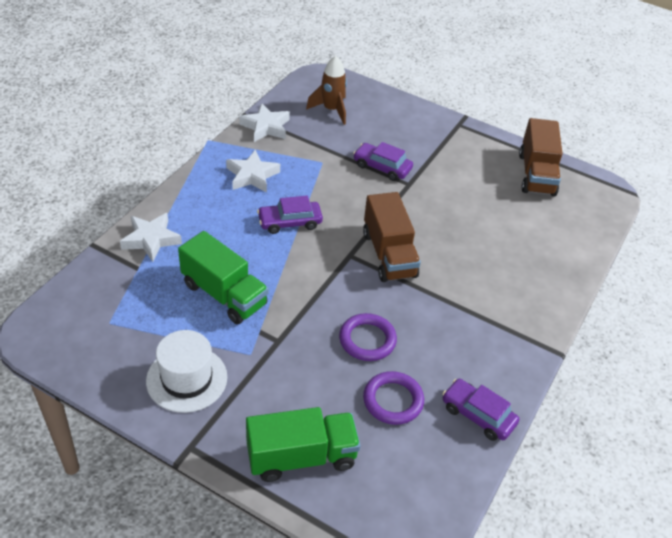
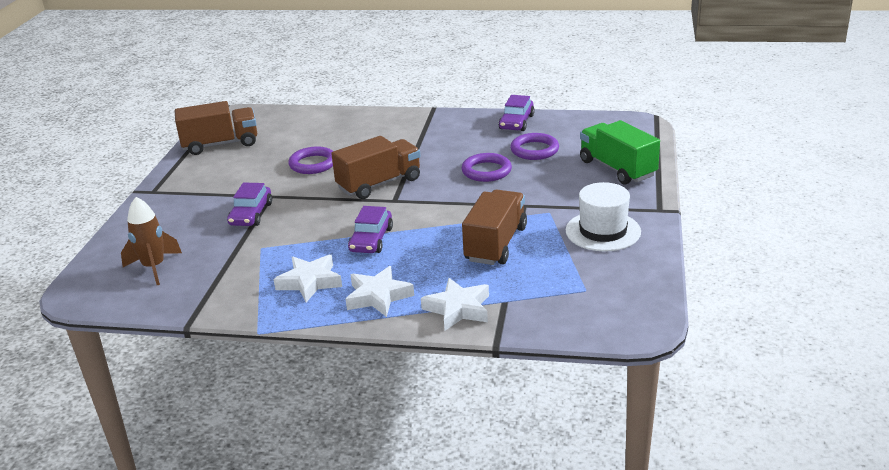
camera: 105 degrees left, 15 degrees down
green truck [178,231,268,324] -> brown truck [462,189,527,265]
white star [239,103,290,142] -> white star moved to [346,266,414,317]
purple car [257,196,323,234] -> purple car turned 45 degrees clockwise [348,206,393,253]
none -> purple ring [288,146,333,174]

